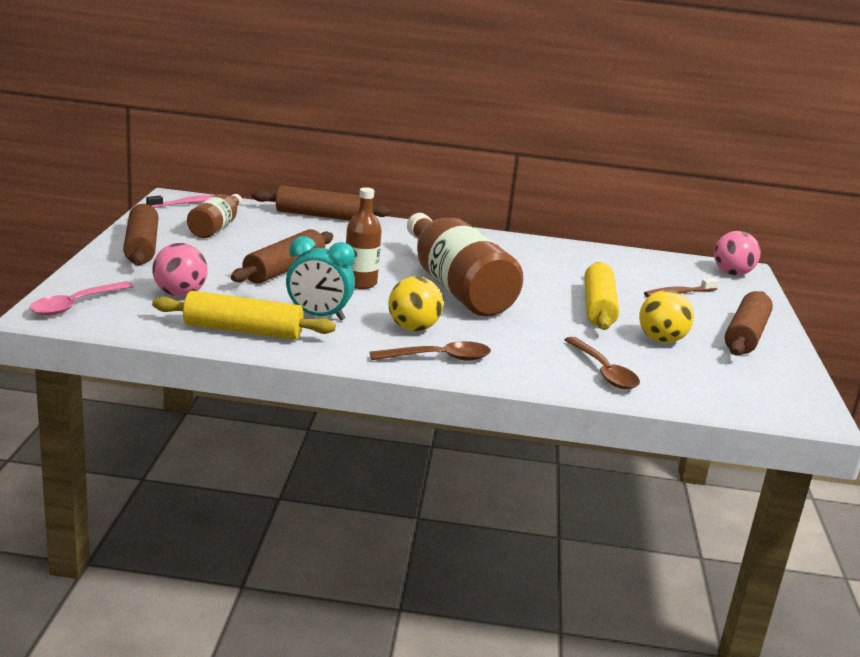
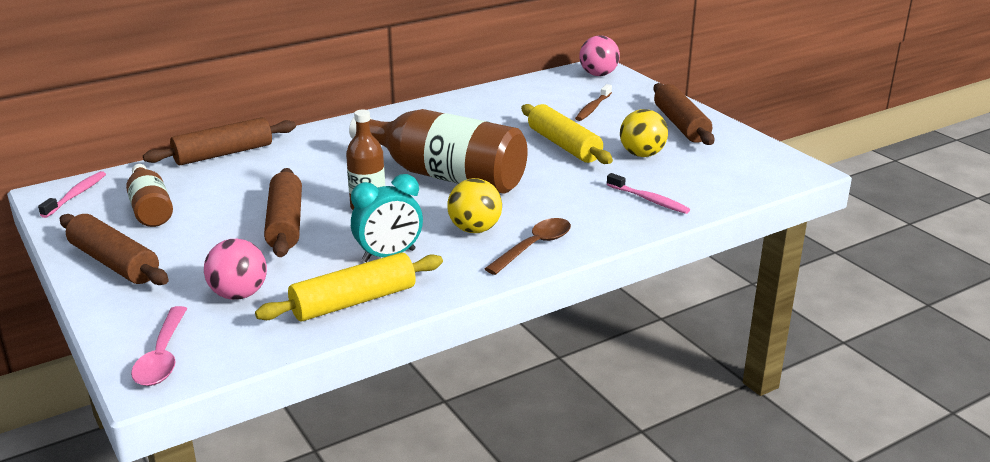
camera: 35 degrees left, 5 degrees up
brown spoon [564,337,640,389] -> pink toothbrush [607,173,690,214]

